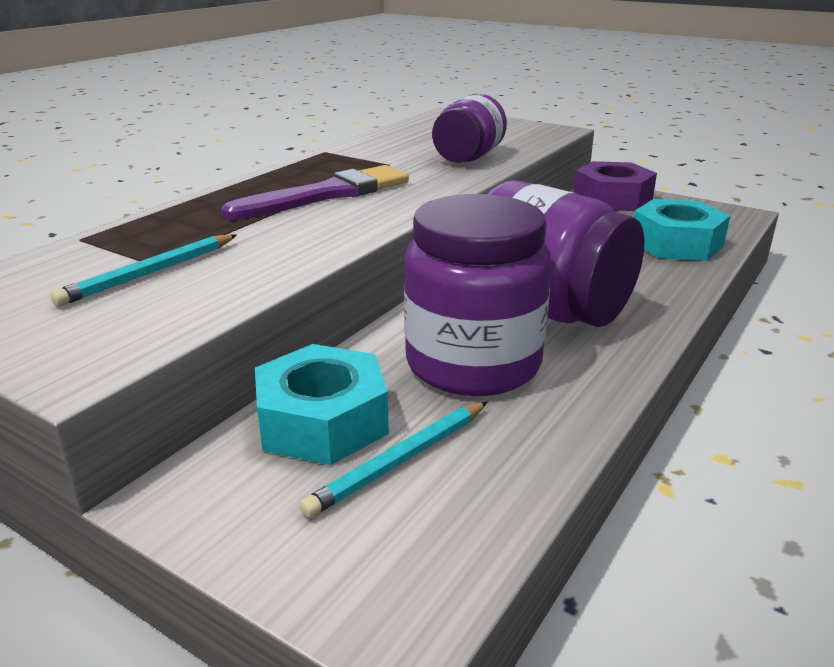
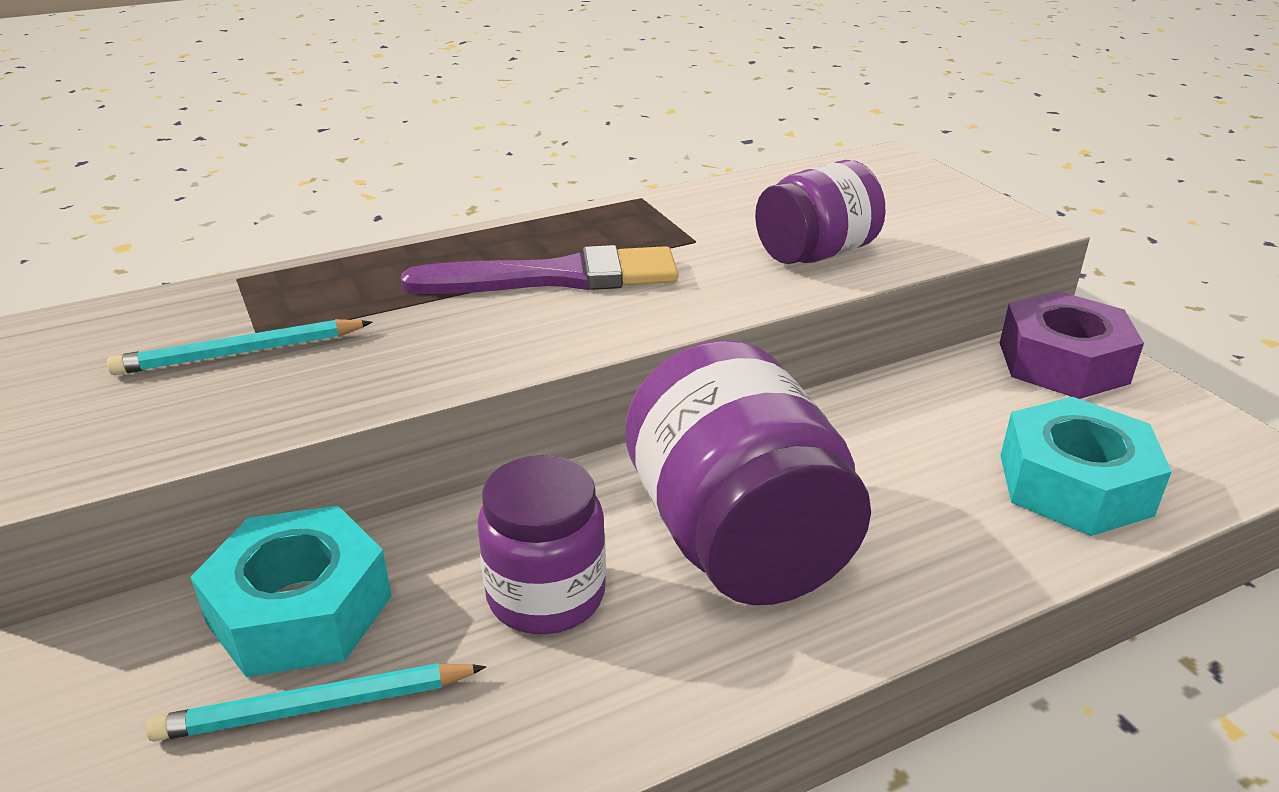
camera: 30 degrees right, 5 degrees up
purple jar [404,194,552,396] -> purple jar [477,455,606,634], size x0.62

